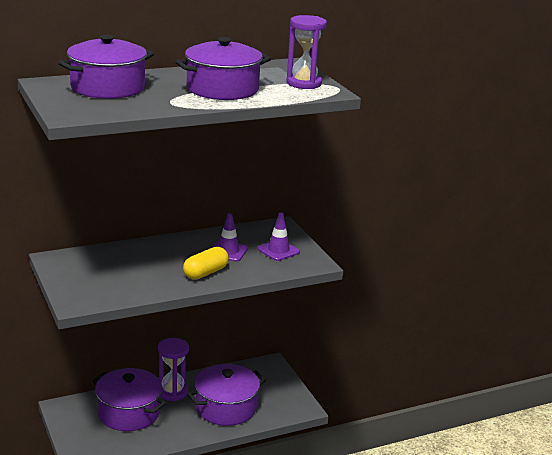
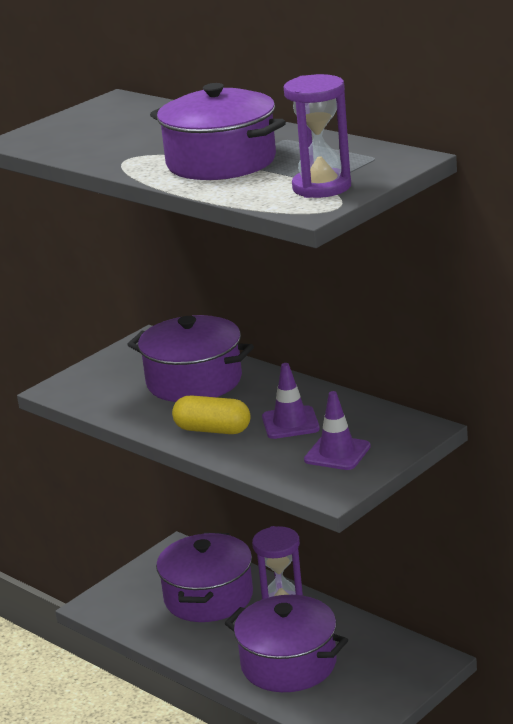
camera: 70 degrees right, 0 degrees up
purple pot [58,34,154,99] -> purple pot moved to [127,315,254,402]

